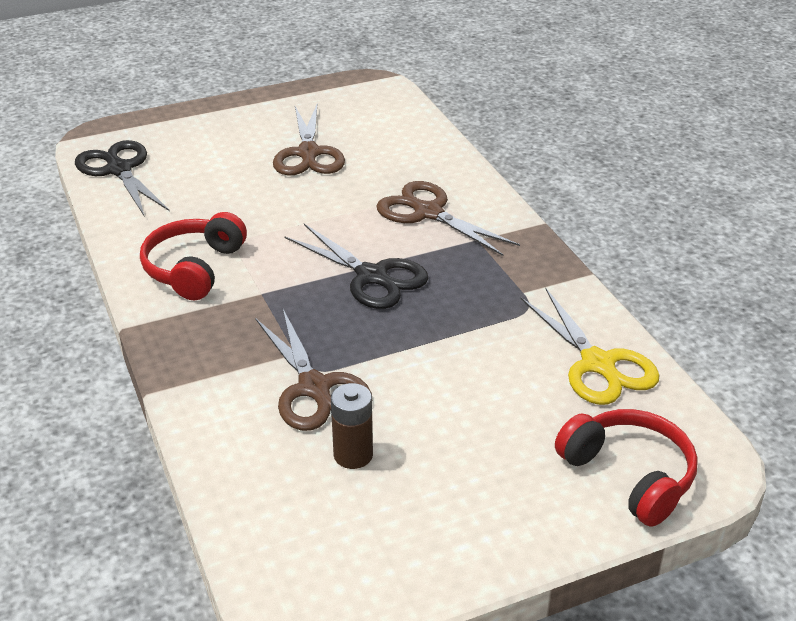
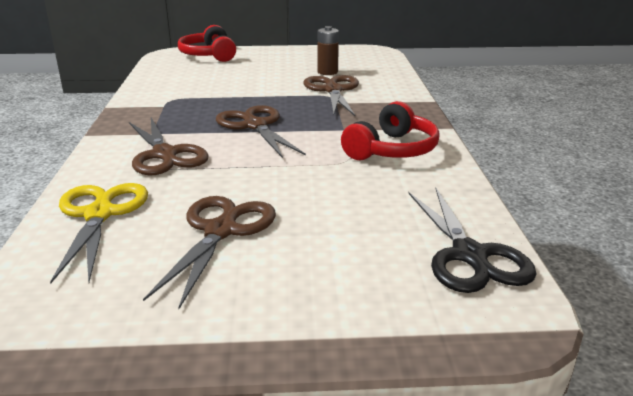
camera: 160 degrees left, 10 degrees down
black scissors [284,224,429,309] -> brown scissors [216,105,306,158]
yellow scissors [521,288,659,405] -> yellow scissors moved to [50,183,148,284]

